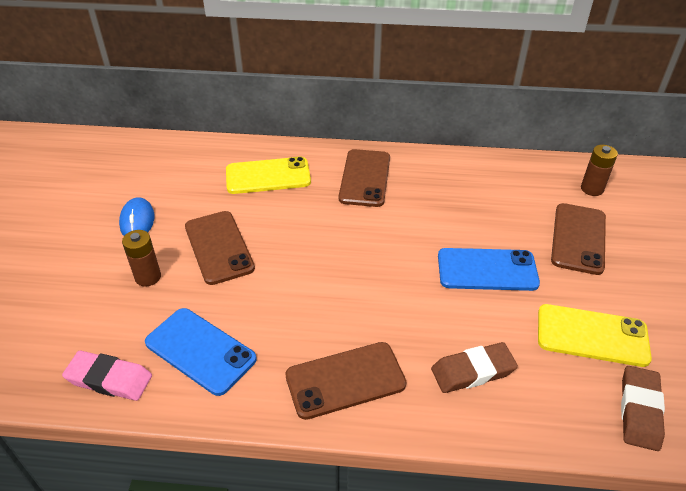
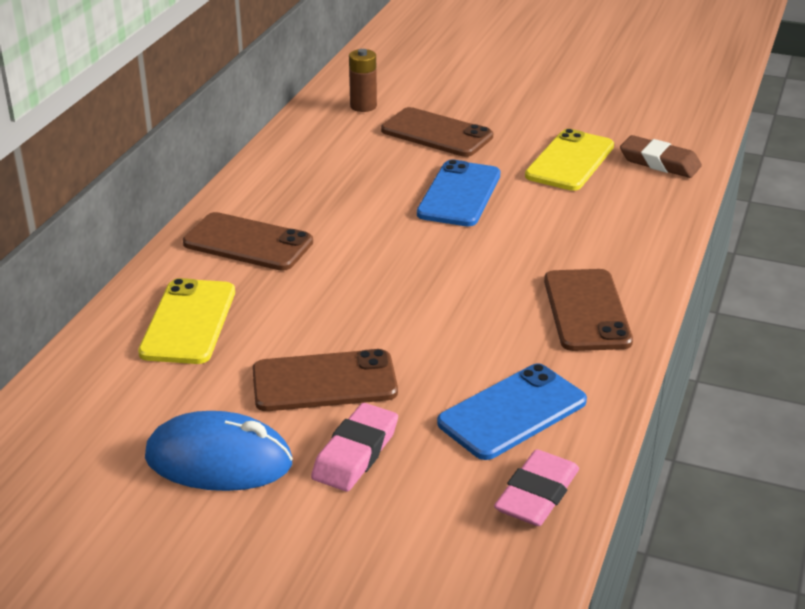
camera: 75 degrees left, 10 degrees down
blue mouse [119,197,154,236] -> blue mouse [145,411,293,491], size x1.56
brown battery [122,230,161,287] -> pink eraser [311,403,398,492]
brown eraser [431,342,518,393] -> none

